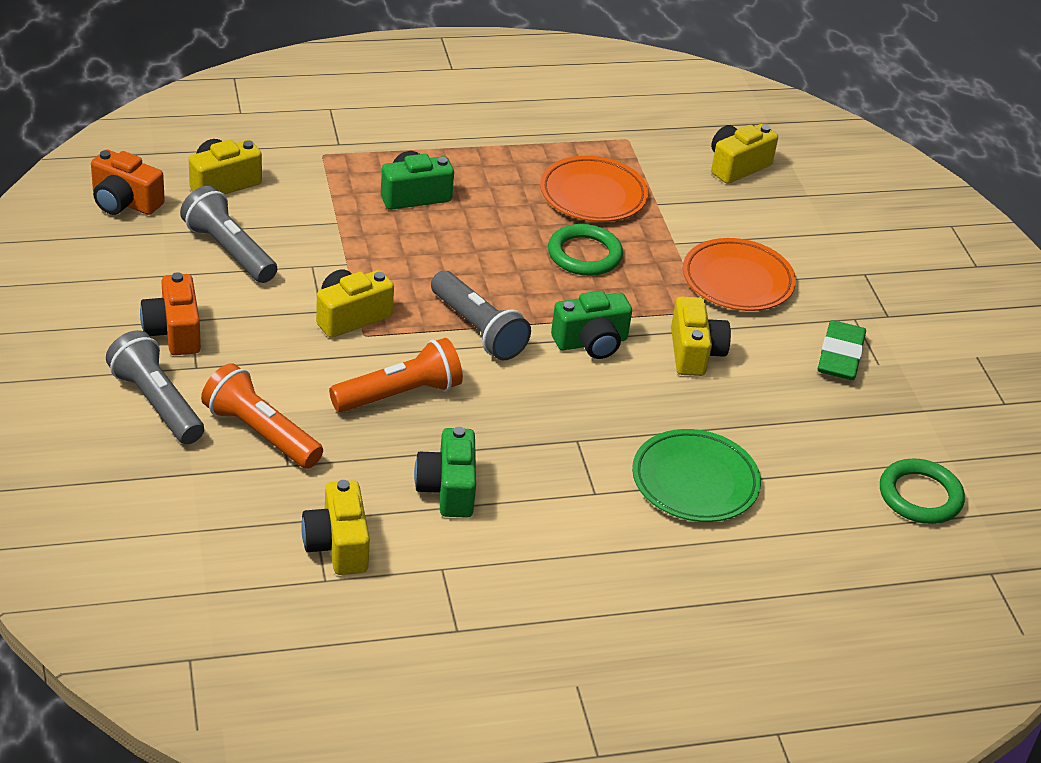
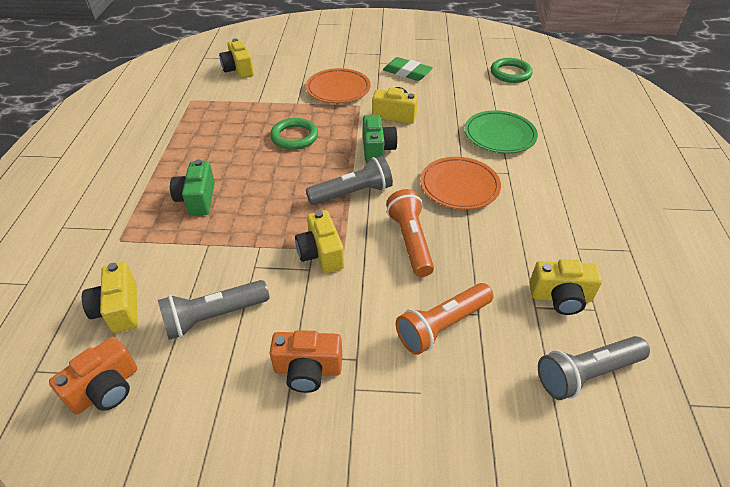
camera: 70 degrees left, 5 degrees up
grey flashlight [106,330,204,444] -> grey flashlight moved to [538,336,650,400]
green camera [414,427,476,518] -> none
orange plate [540,156,648,222] -> orange plate moved to [420,157,501,210]

